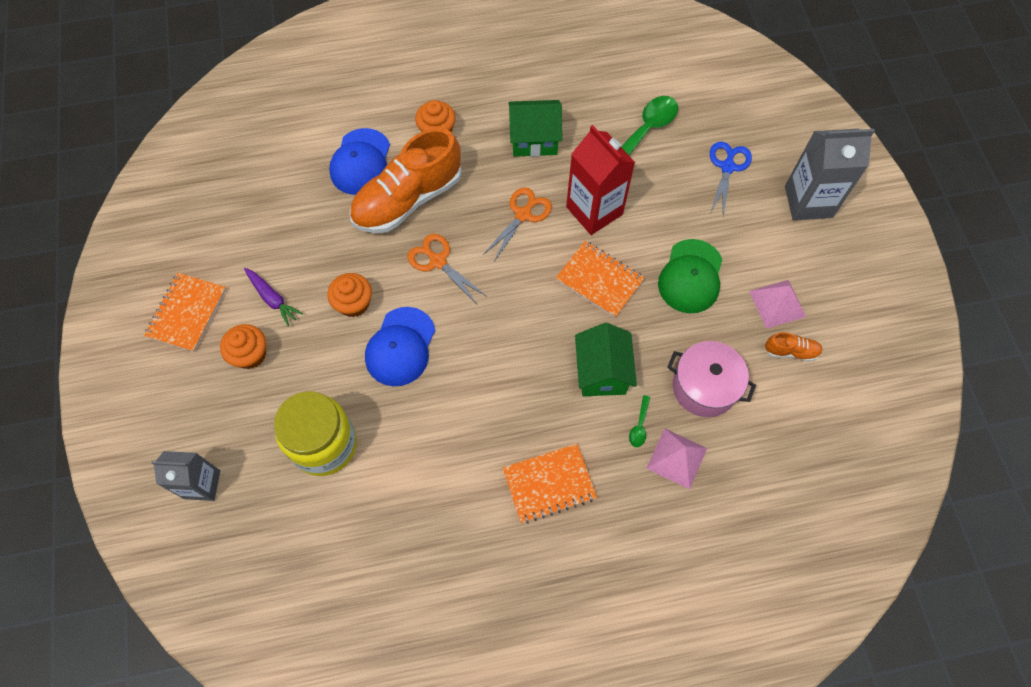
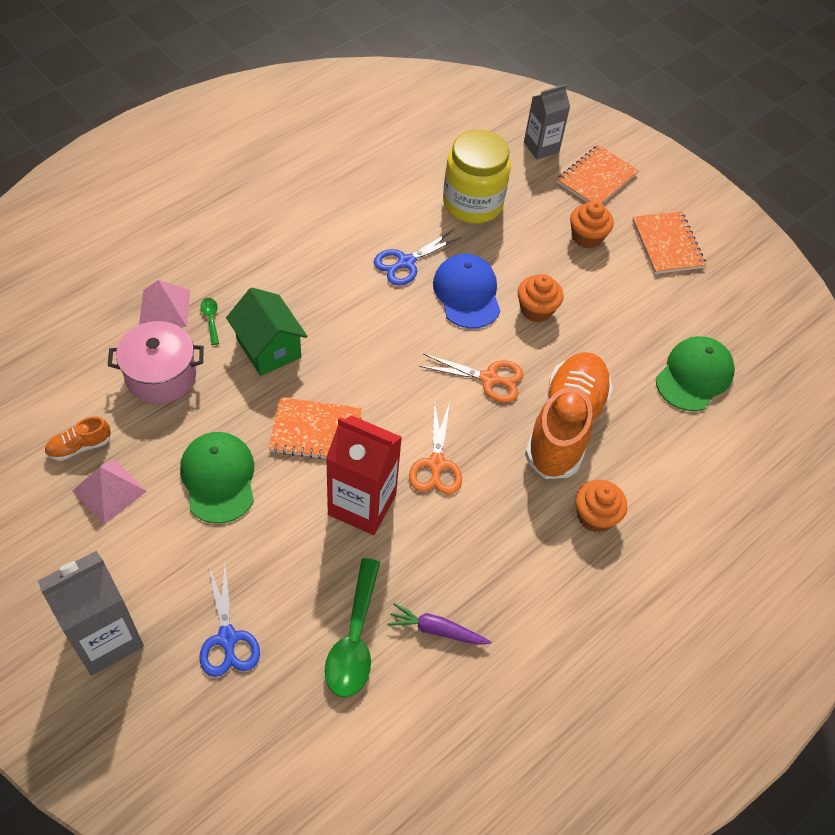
camera: 145 degrees right, 10 degrees down
purple carrot [244,268,303,326] -> purple carrot moved to [387,603,491,645]
blue cap [329,128,390,195] -> none
orange notebook [503,444,597,524] -> orange notebook moved to [557,145,639,204]
green house [508,100,562,157] -> none
none -> blue scissors [374,229,462,286]
none -> green cap [656,336,735,411]

